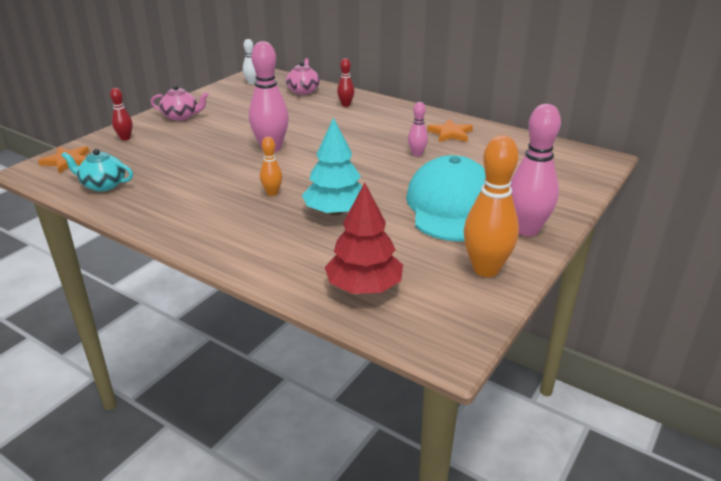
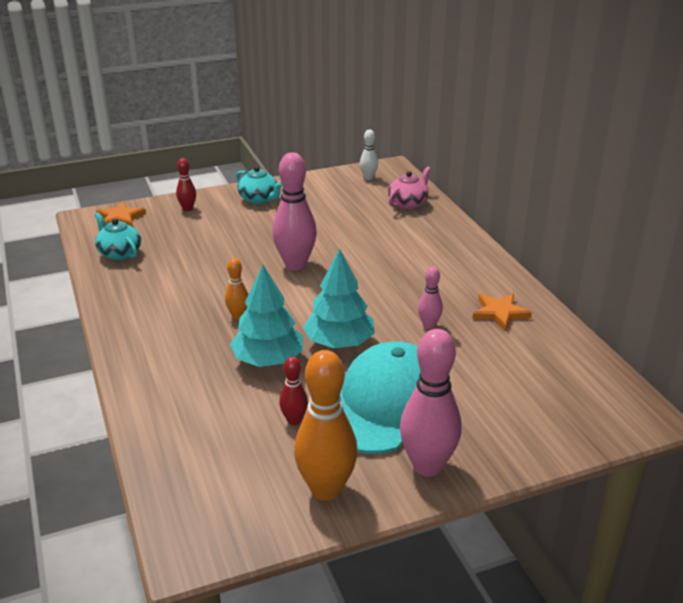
camera: 35 degrees right, 0 degrees up
pink teapot [151,85,209,121] -> turquoise teapot [236,166,283,204]
red tree [325,182,403,294] -> none
red bowling pin [337,58,354,107] -> red bowling pin moved to [279,357,308,425]
none -> turquoise tree [303,248,375,348]

